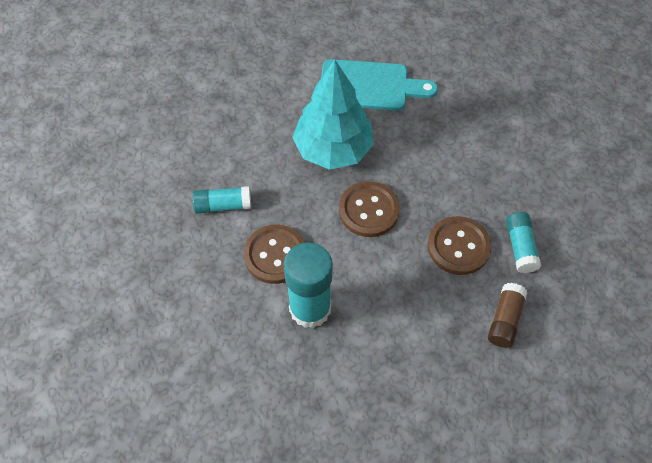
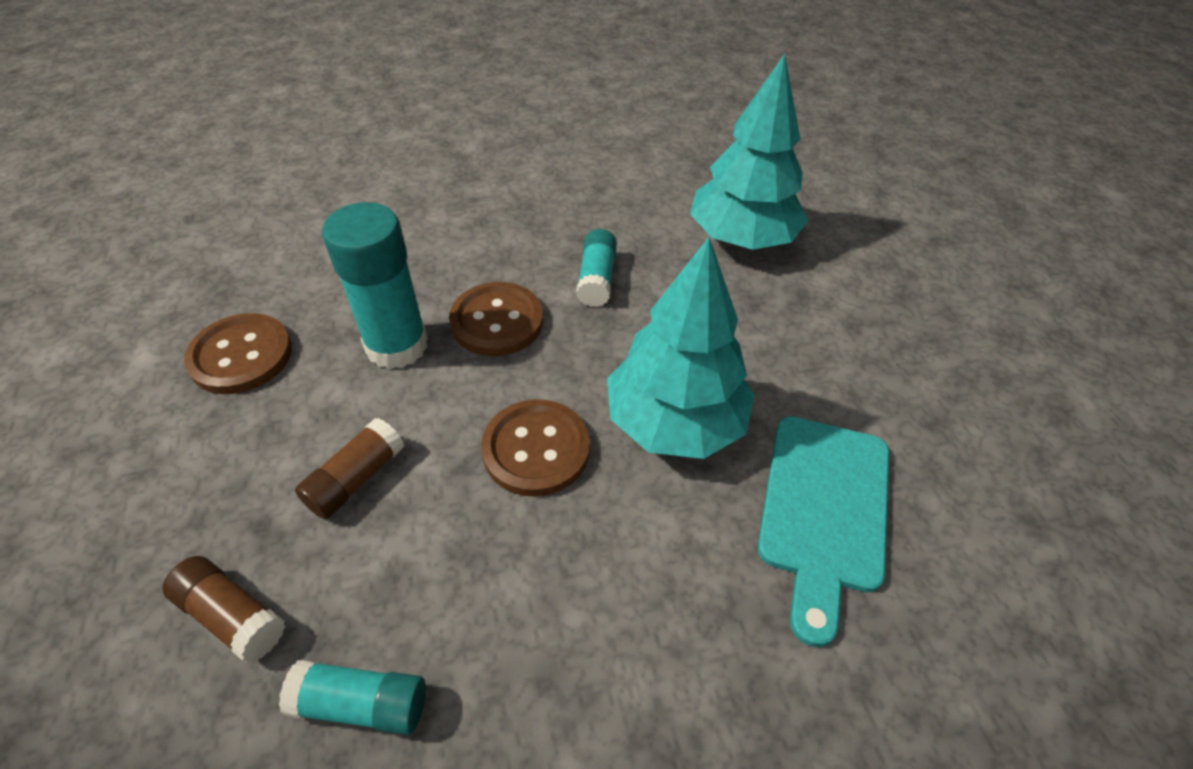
camera: 100 degrees right, 10 degrees down
brown button [427,216,491,275] -> brown button moved to [184,313,292,394]
none -> brown glue stick [295,418,405,519]
none -> turquoise tree [690,54,808,250]

